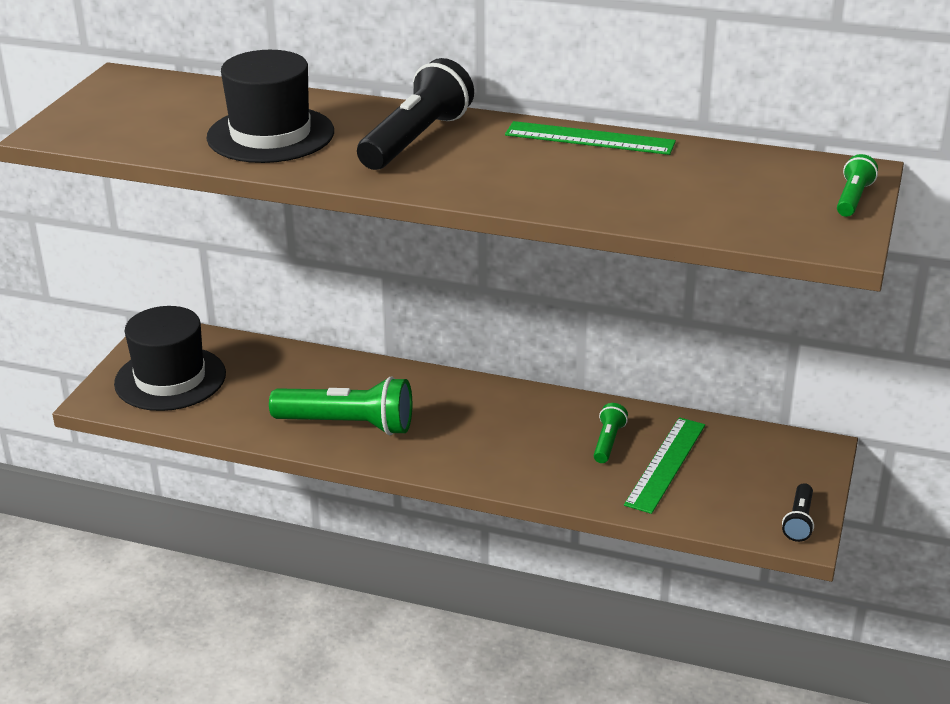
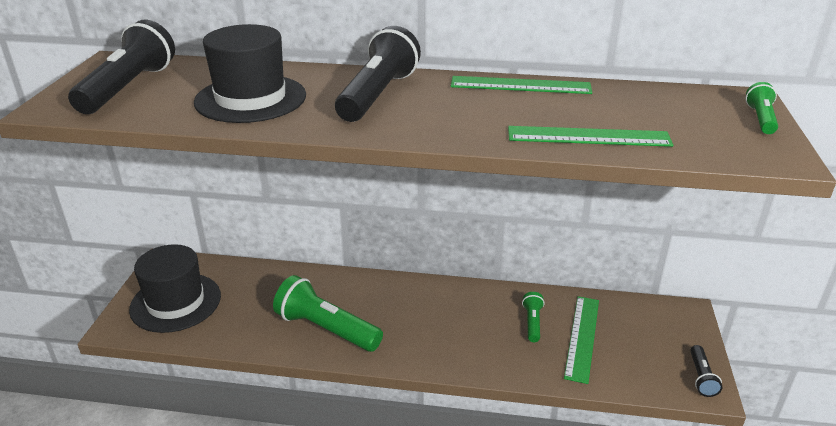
camera: 10 degrees left, 0 degrees up
green flashlight [269,376,412,435] -> green flashlight turned 150 degrees counterclockwise [273,275,383,352]
none -> black flashlight [68,20,175,114]
none -> green ruler [508,126,673,147]

